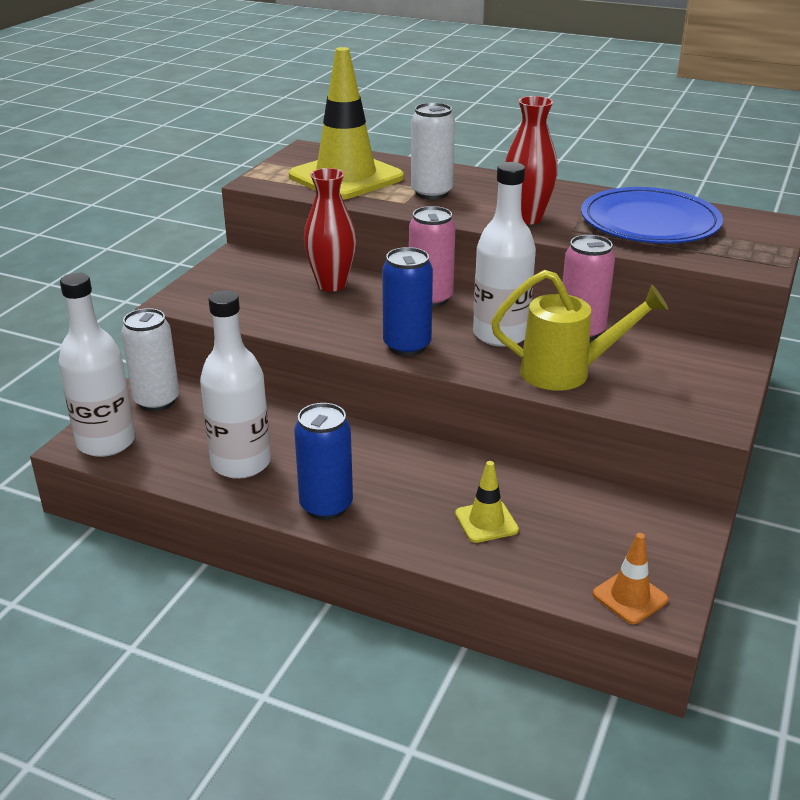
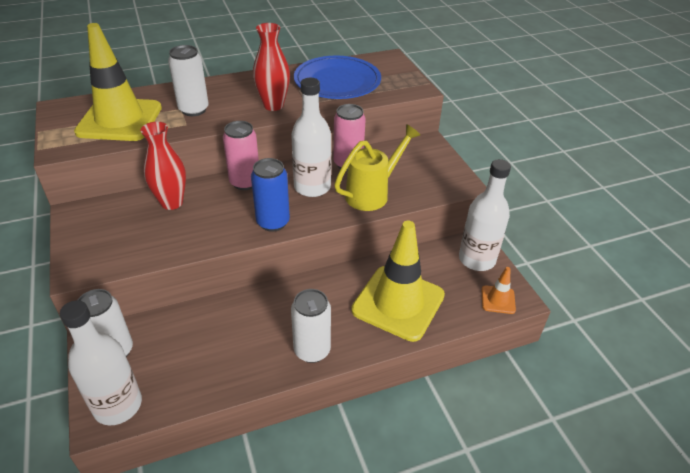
camera: 45 degrees left, 10 degrees up
white bottle [200,290,271,479] -> white bottle moved to [459,159,511,271]
blue can [294,403,353,520] -> white can [291,289,331,363]
yellow traffic cone [455,461,519,543] -> yellow traffic cone [351,221,445,342], size x2.30

